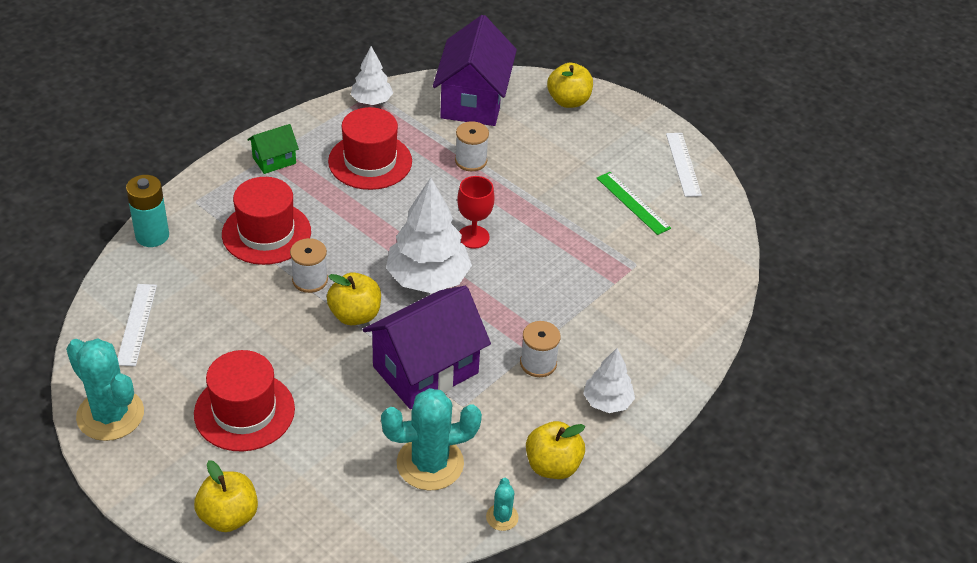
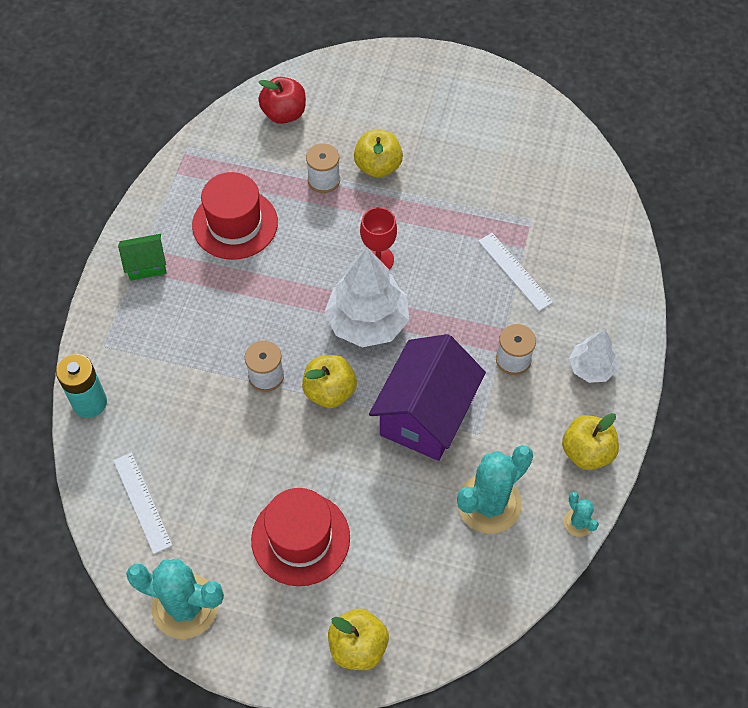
camera: 25 degrees left, 15 degrees up
red hat [222,177,311,265] -> none
green house [247,124,299,174] -> green house turned 45 degrees clockwise [118,234,167,281]
white tree [351,46,393,105] -> none
purple house [433,15,517,126] -> red apple [258,77,306,124]
yellow apple [547,63,593,108] -> yellow apple moved to [354,130,403,178]
green ruler [597,172,671,235] -> none
white ruler [666,133,702,197] -> white ruler moved to [478,233,553,311]

